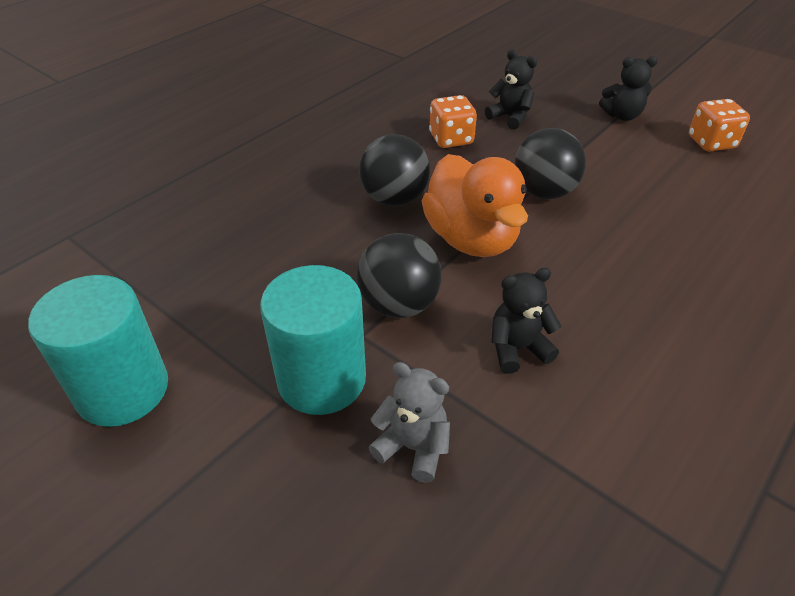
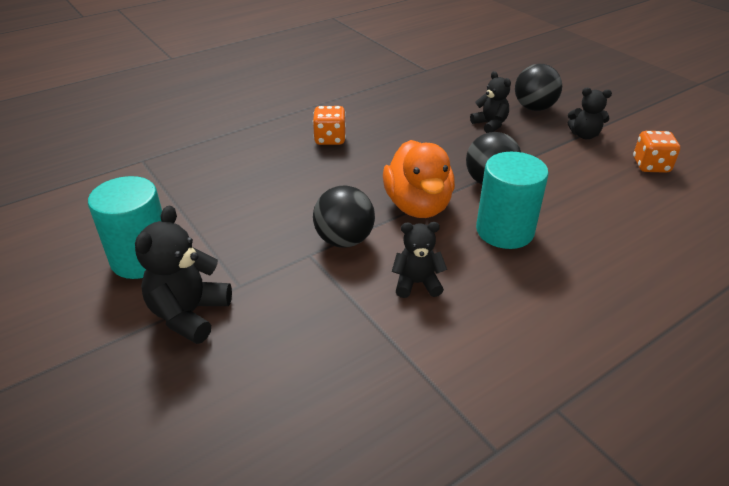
camera: 15 degrees right, 5 degrees down
turquoise cylinder [260,265,366,415] -> turquoise cylinder moved to [476,152,549,249]
black ball [359,134,430,206] -> black ball moved to [515,64,562,111]
grey teddy bear [368,362,450,483] -> none
orange dice [429,95,477,148] -> orange dice moved to [313,106,346,145]
none -> black teddy bear [135,206,232,344]

